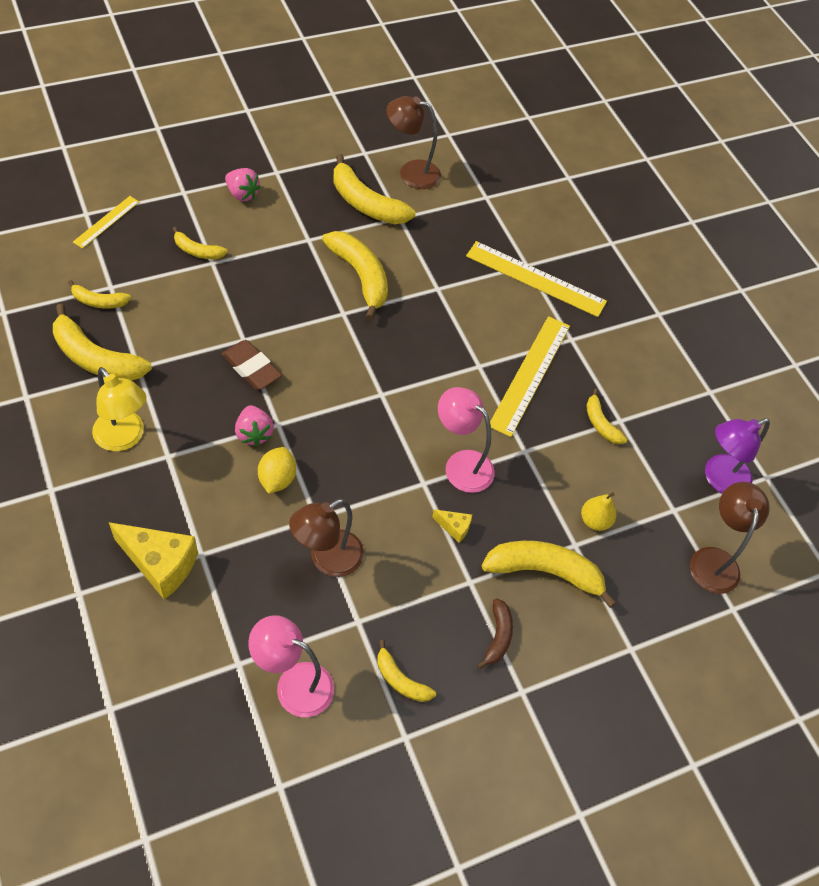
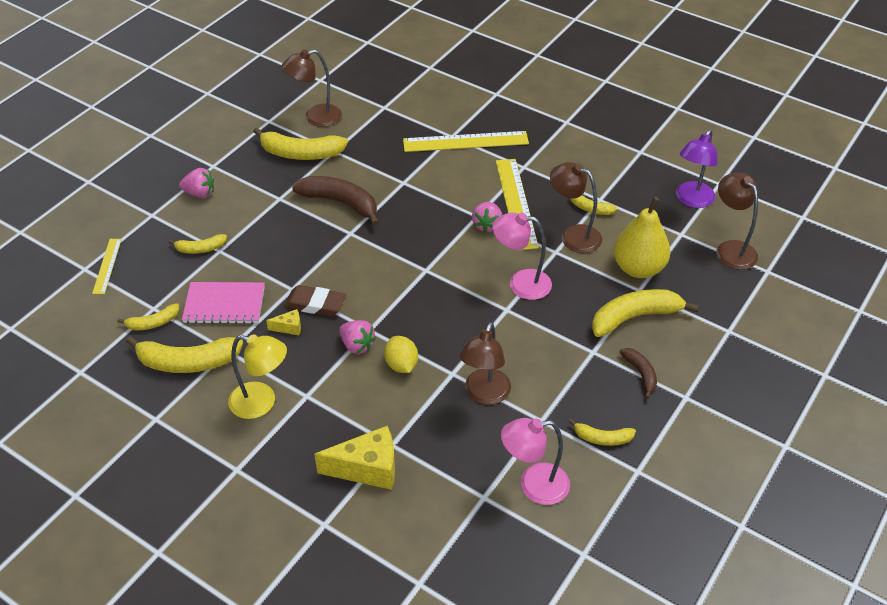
camera: 25 degrees left, 10 degrees down
yellow banana [322,231,388,320] -> brown banana [292,176,379,226]
yellow cheese [432,509,472,543] -> yellow cheese moved to [266,309,301,335]
yellow pear [581,492,616,531] -> yellow pear [613,197,671,278], size x1.94
none -> pink notebook [182,282,265,324]
none -> pink strawberry [472,202,502,233]
none -> brown lamp [550,162,602,253]

